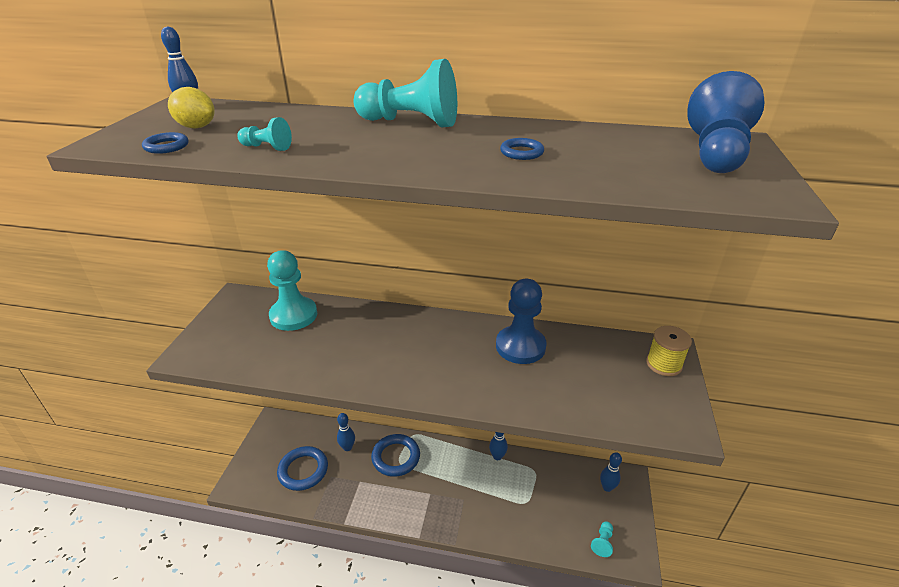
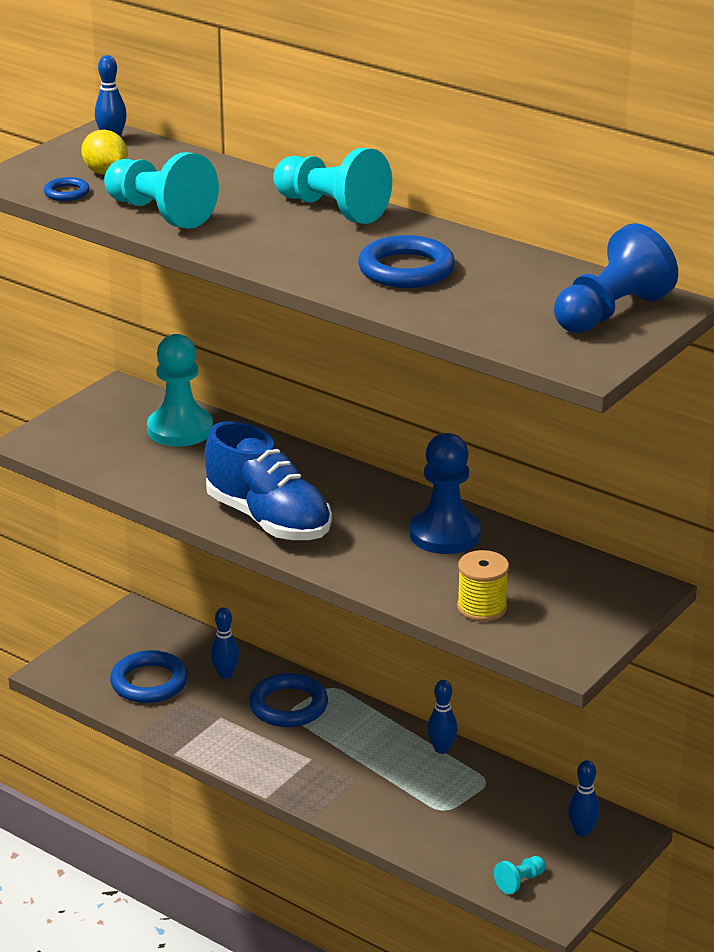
camera: 25 degrees right, 5 degrees down
turquoise pawn [237,117,292,151] -> turquoise pawn [104,152,219,229], size x2.17
blue ring [500,138,544,160] -> blue ring [358,235,455,288], size x1.97
yellow spool [646,326,692,376] -> yellow spool moved to [457,550,509,622]
none -> blue shoe [205,421,332,540]

